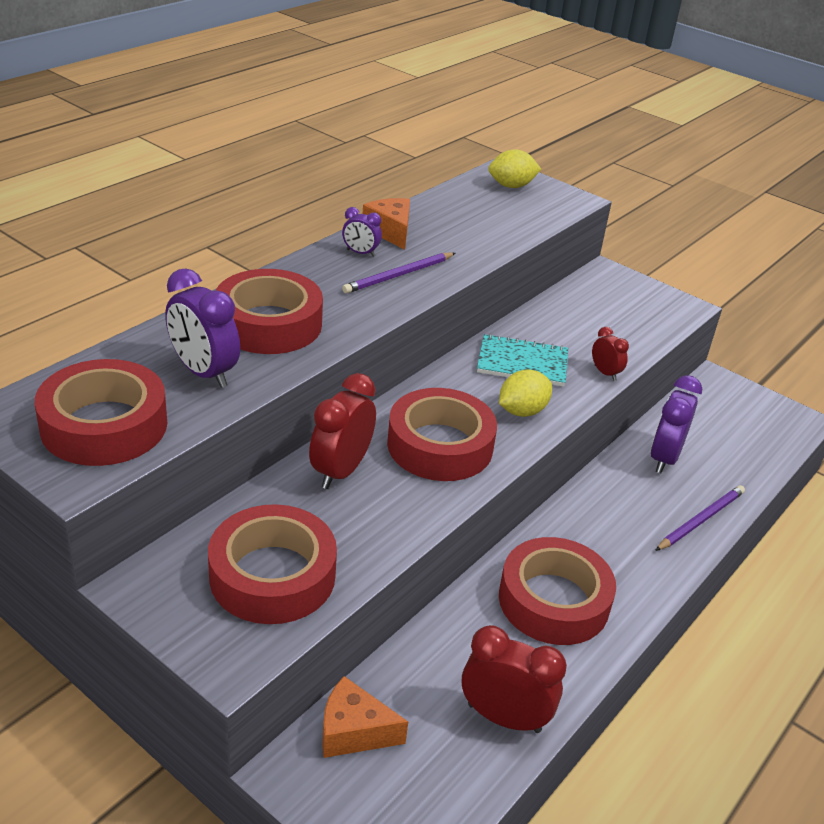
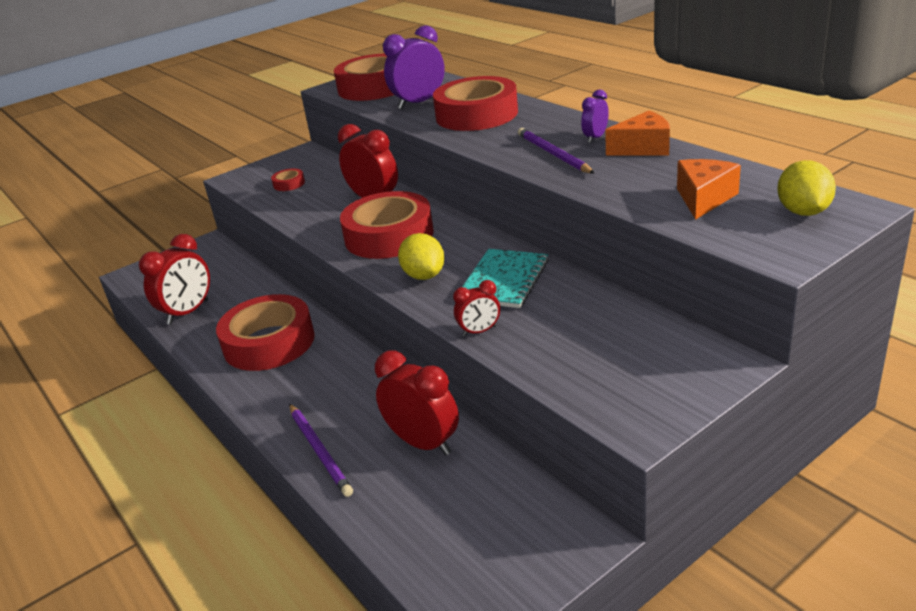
camera: 110 degrees right, 5 degrees down
red tape [208,504,337,624] -> red tape [271,168,305,191], size x0.41
orange cheese [322,676,408,758] -> orange cheese moved to [677,159,741,220]
purple clock [651,375,702,473] -> red clock [375,351,459,455]

